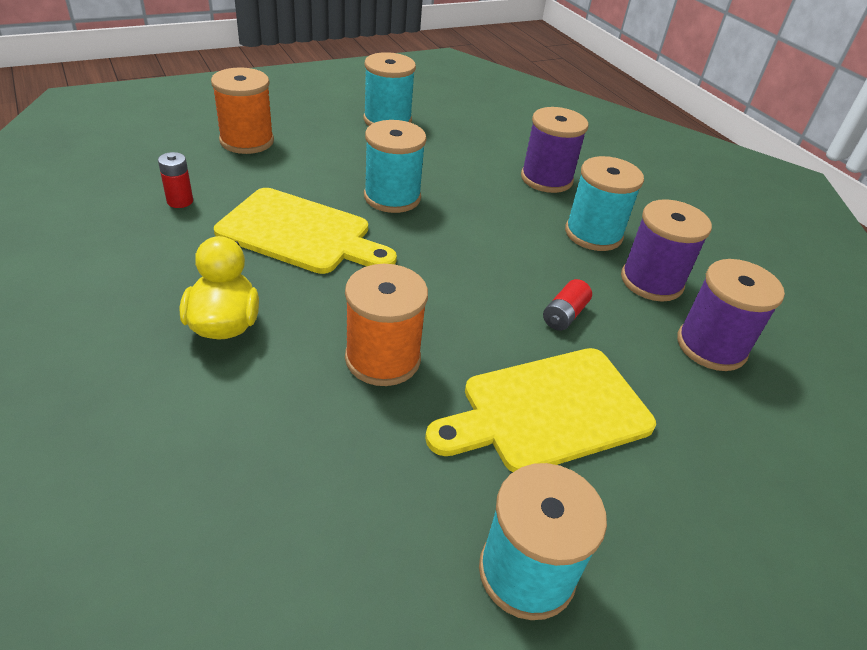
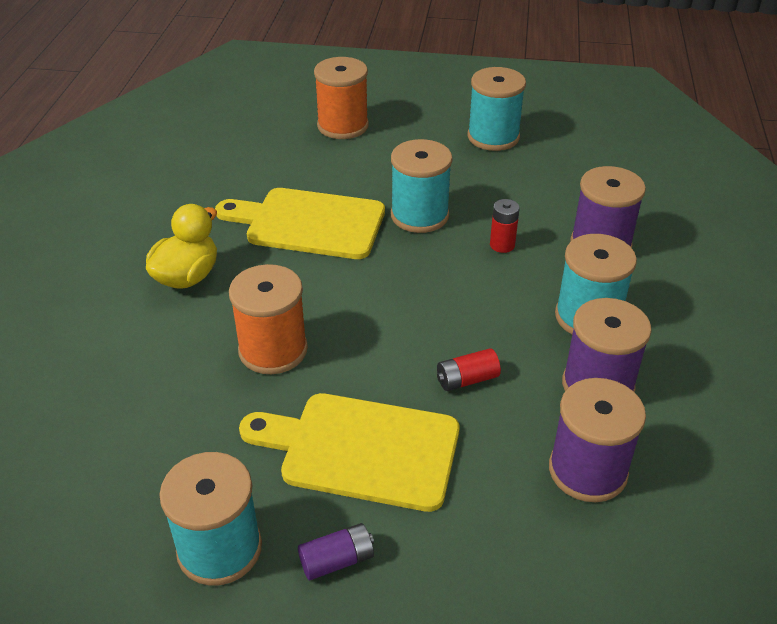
camera: 40 degrees right, 0 degrees up
red battery [158,152,193,208] -> red battery moved to [490,199,520,253]
yellow cutting board [214,188,397,274] -> yellow cutting board turned 135 degrees clockwise [215,188,385,259]
none -> purple battery [298,523,374,580]

